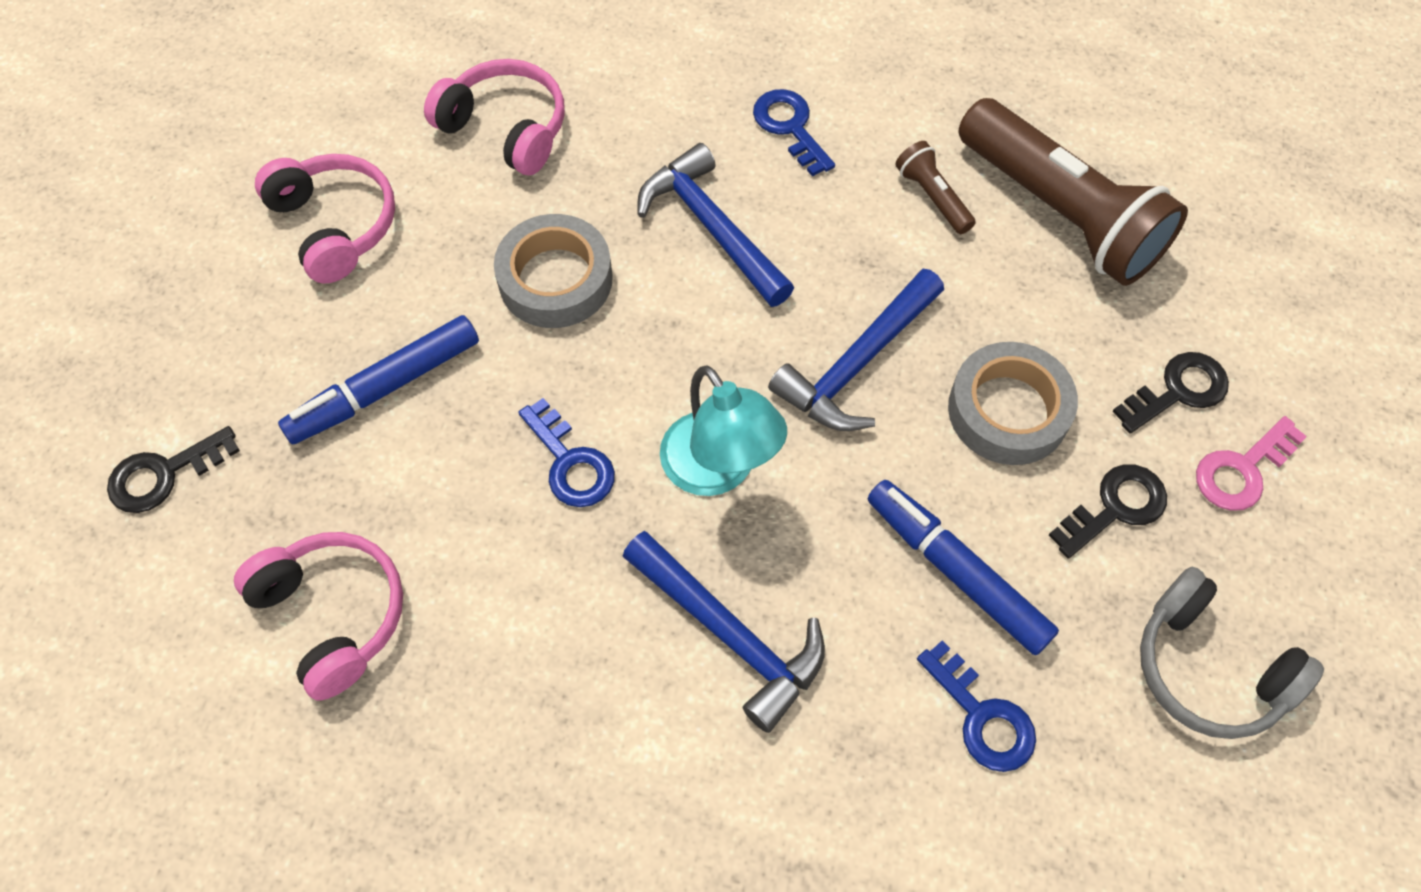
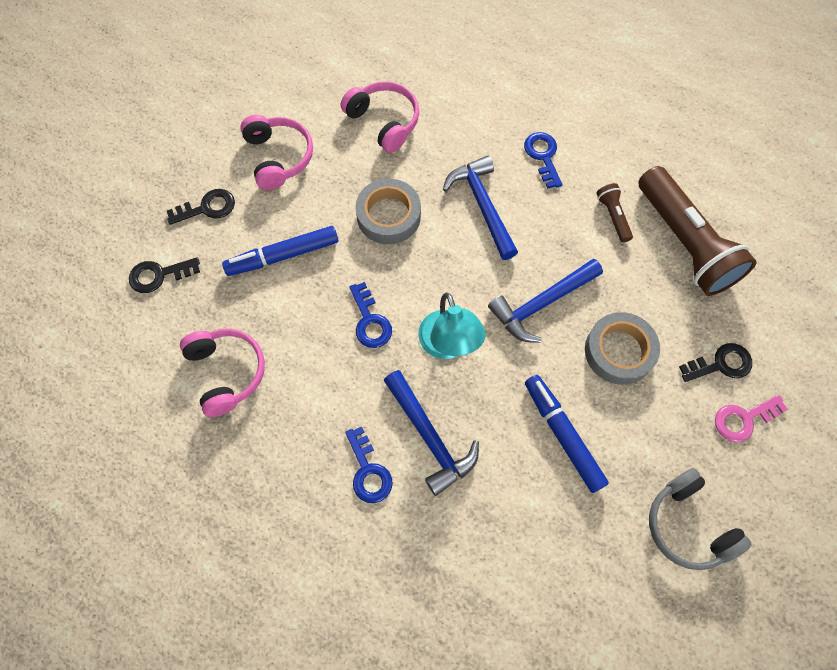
camera: 15 degrees right, 5 degrees up
blue key [917,641,1036,772] -> blue key moved to [345,426,393,503]
black key [1049,464,1167,559] -> black key moved to [167,189,235,225]

